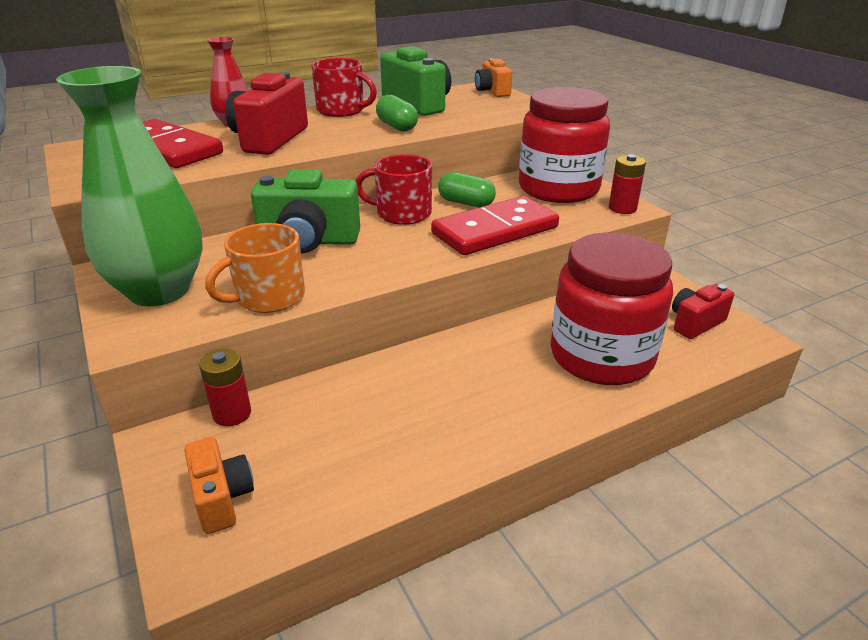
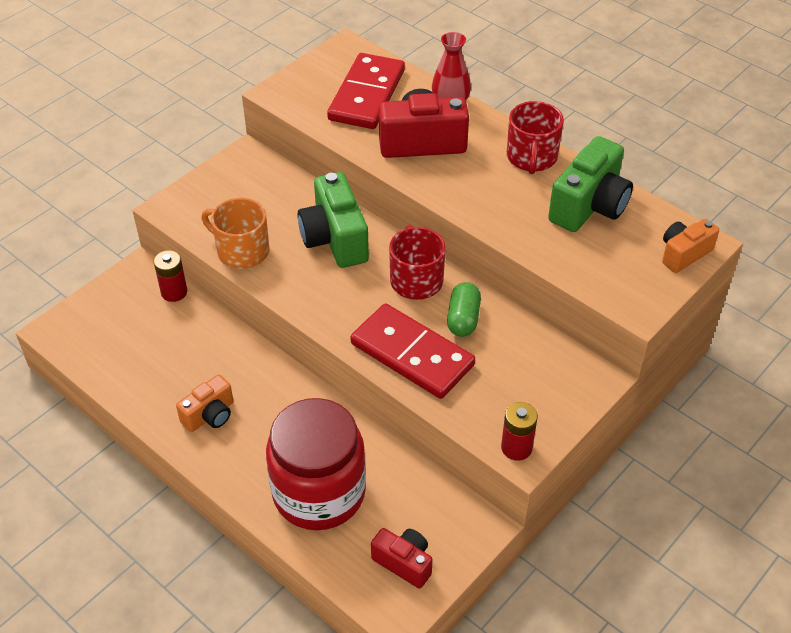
camera: 70 degrees right, 15 degrees up
green vase [56,66,203,306] -> none
orange camera [184,437,254,534] -> orange camera moved to [176,374,233,432]
green capsule [376,95,418,131] -> none
red jar [519,87,610,203] -> none

